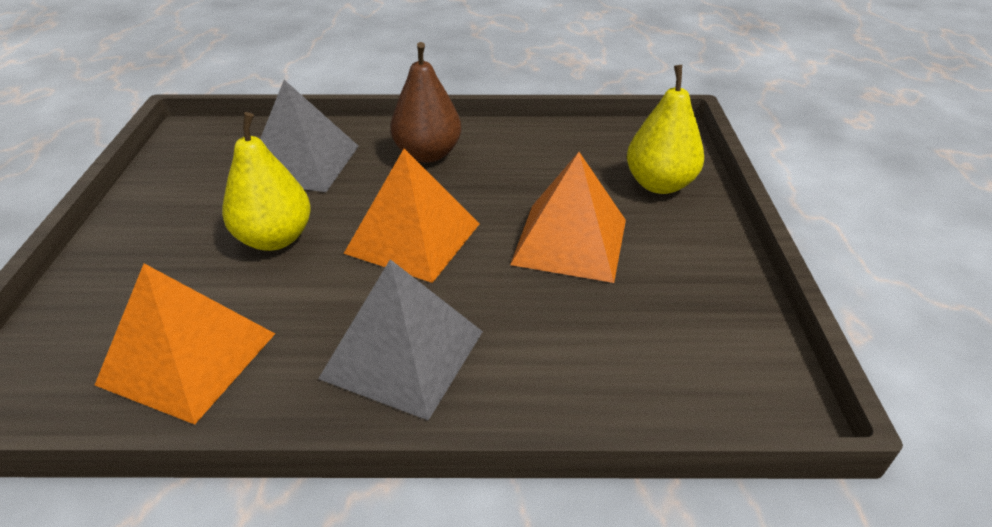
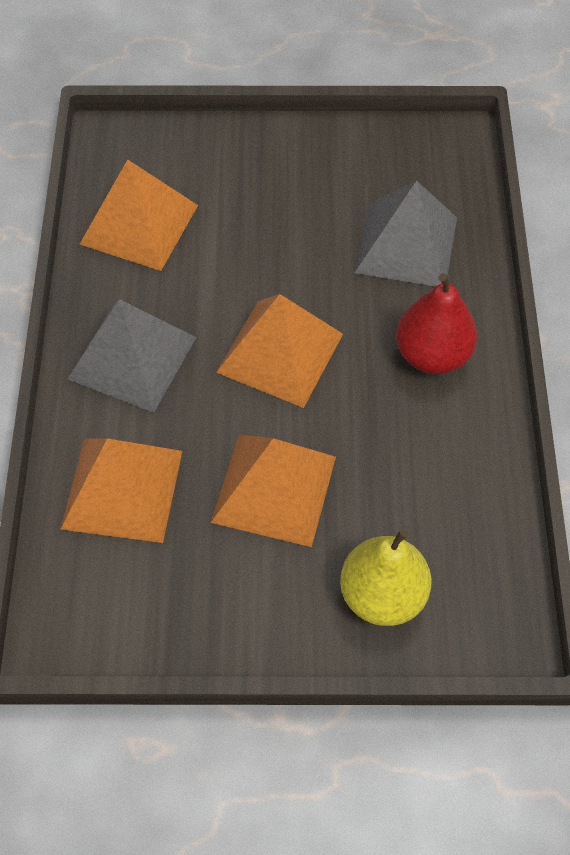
camera: 90 degrees right, 20 degrees up
yellow pear [222,112,311,251] -> none
brown pear [390,42,461,163] -> red pear [396,274,477,374]
none -> orange pyramid [61,438,182,543]

